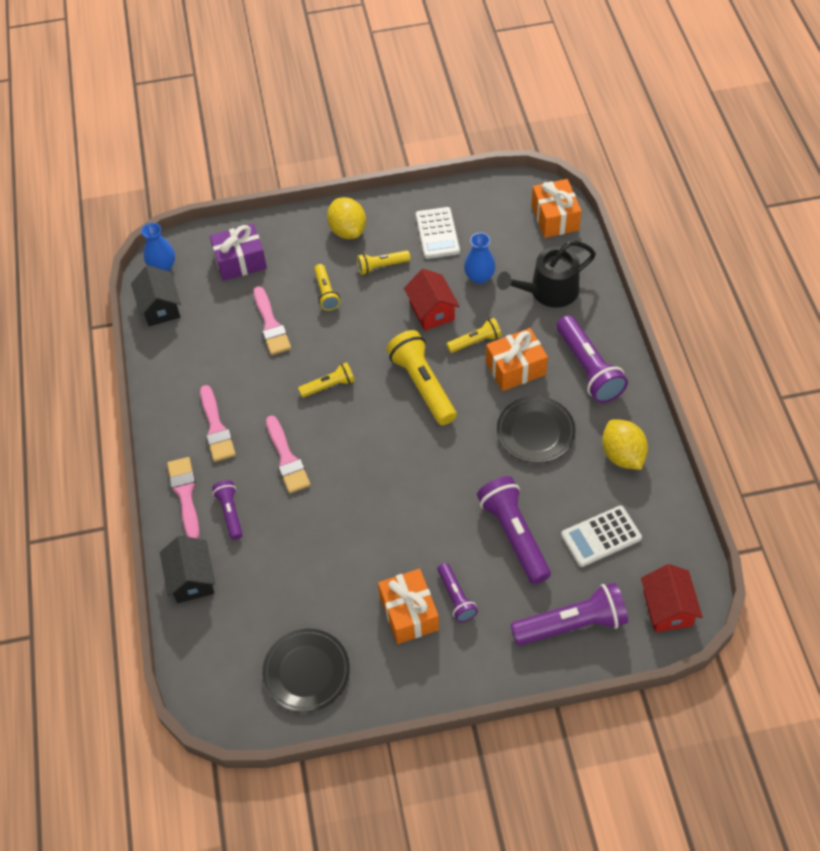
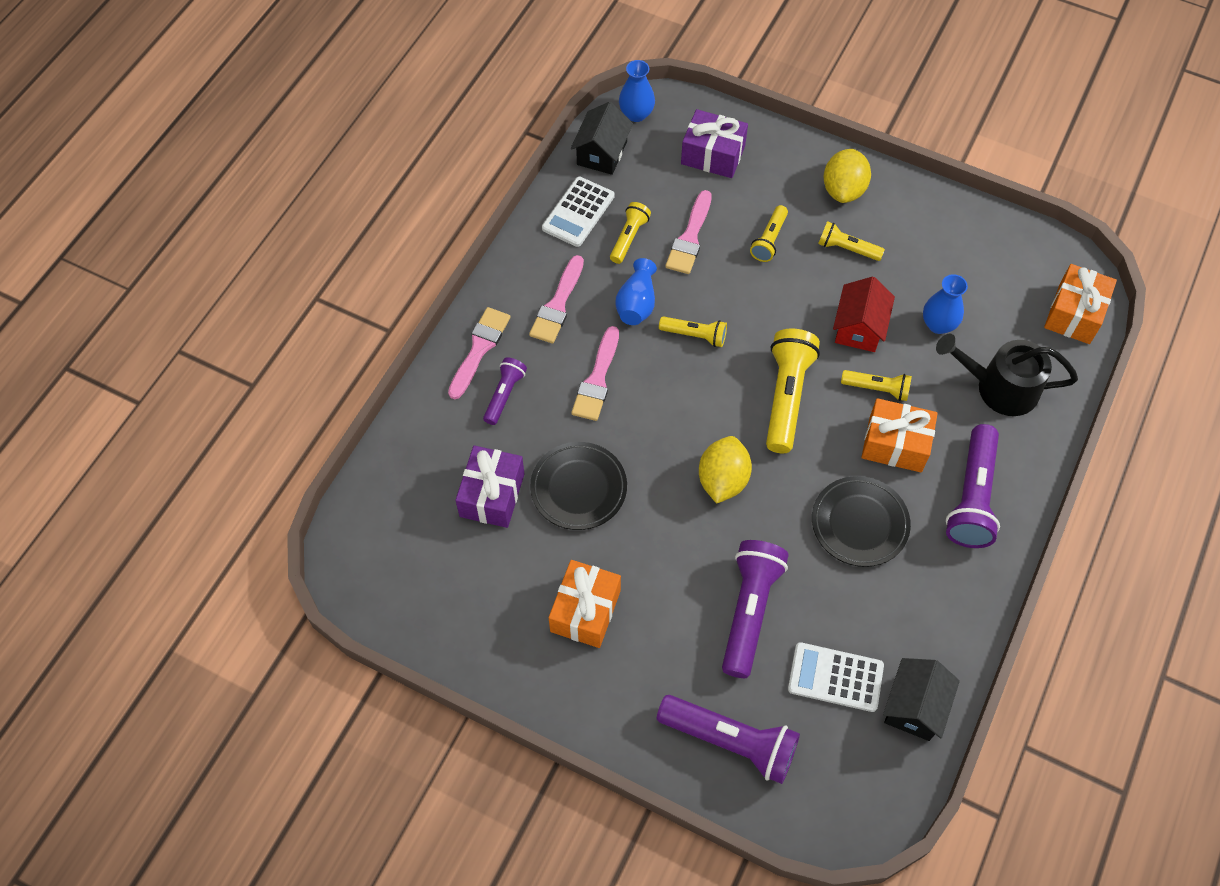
camera: 35 degrees right, 5 degrees up
black house [160,536,215,603] -> black house moved to [883,658,960,741]
black plate [262,629,350,712] -> black plate moved to [530,442,627,530]
white calculator [416,207,460,259] -> white calculator moved to [542,177,615,247]
purple flashlight [437,563,478,622] -> none
yellow lemon [602,419,648,470] -> yellow lemon moved to [699,436,752,504]
red house [641,564,703,632] -> none
none -> purple gift [455,446,525,528]
none -> yellow flashlight [610,202,651,264]
none -> blue vase [615,258,657,325]

